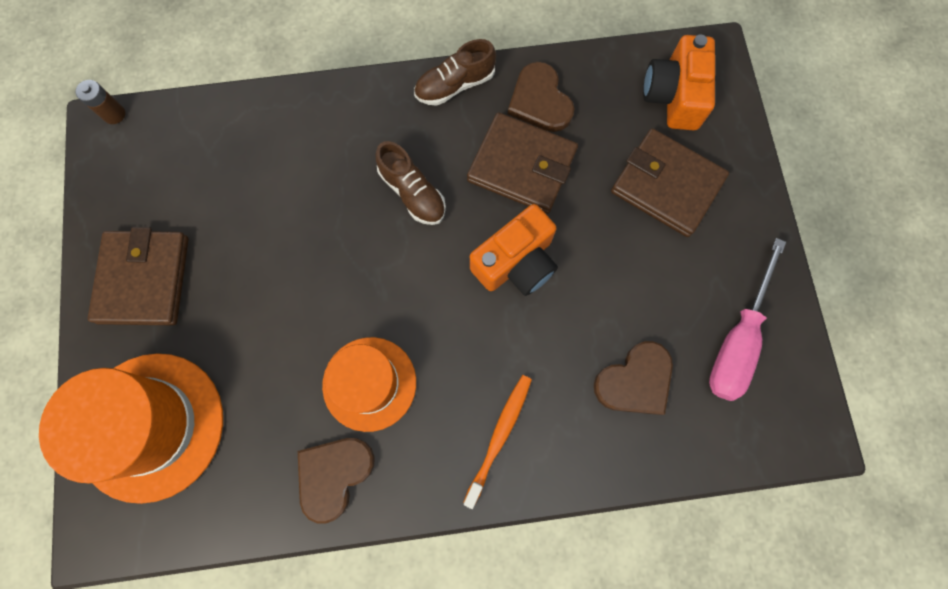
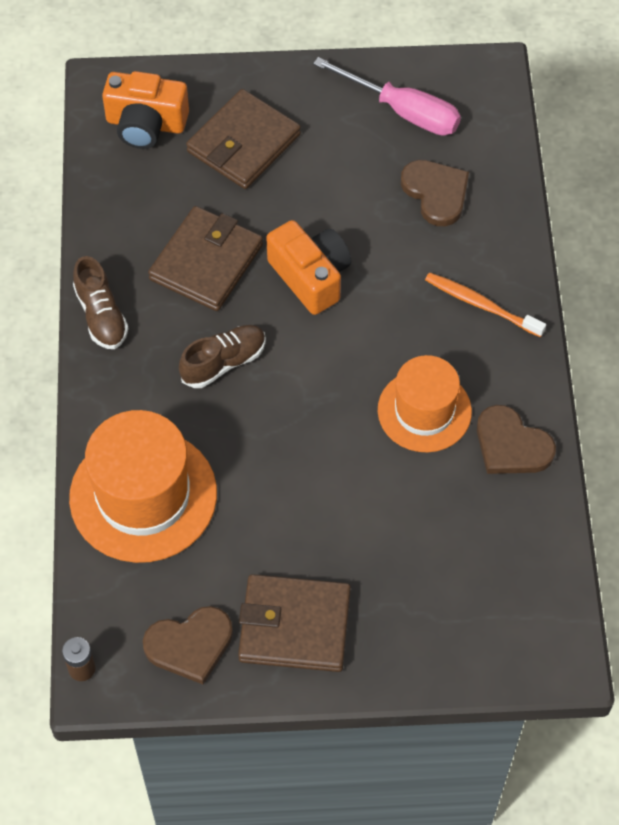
camera: 85 degrees left, 15 degrees down
orange hat [39,353,223,504] -> orange hat moved to [69,410,217,563]
brown heart [508,62,575,132] -> brown heart moved to [143,606,233,684]

